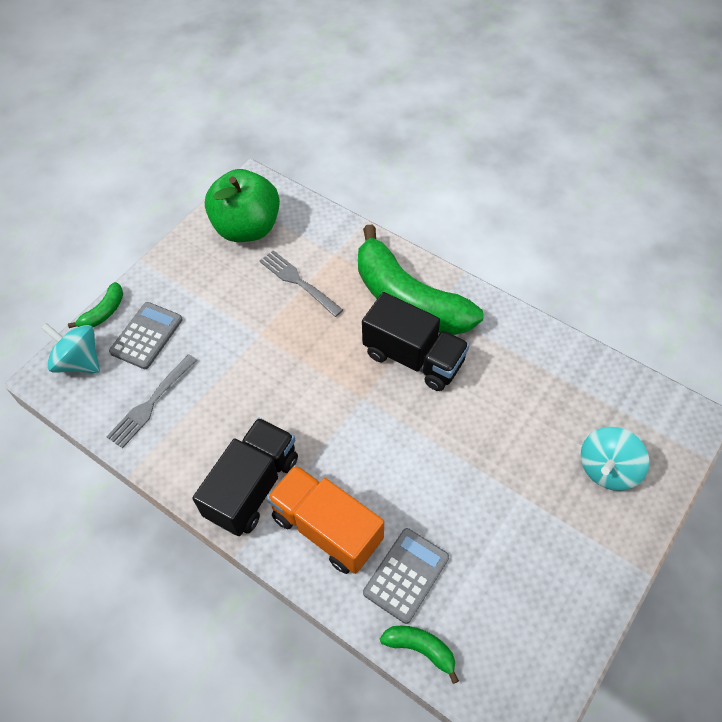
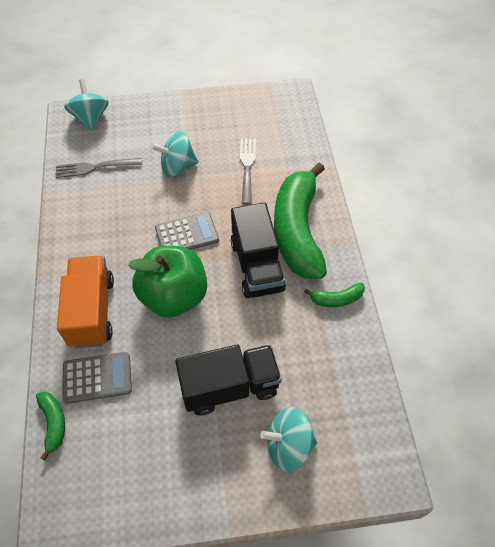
camera: 45 degrees right, 0 degrees up
green banana [68,282,123,328] -> green banana moved to [304,283,365,307]
grey calculator [109,302,183,369] -> grey calculator moved to [155,212,219,250]
black truck [192,418,298,536] -> black truck moved to [175,345,282,415]
green apple [205,169,280,242] -> green apple moved to [128,246,207,318]
none -> turquoise spinning top [151,132,198,177]

